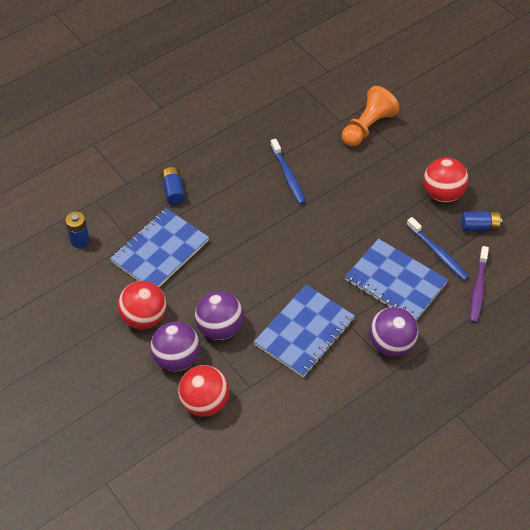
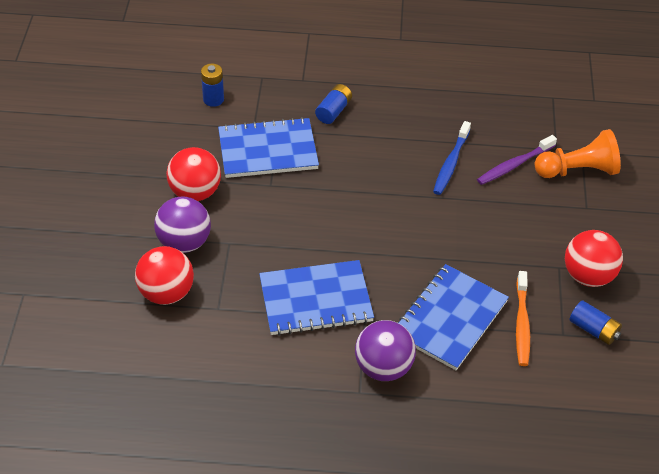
camera: 40 degrees right, 5 degrees down
purple ball [195,291,244,340] -> none
blue notebook [345,239,448,320] -> blue notebook turned 45 degrees clockwise [399,264,509,370]
blue toothbrush [407,217,469,281] -> orange toothbrush [516,271,530,366]
purple toothbrush [470,246,489,323] -> purple toothbrush moved to [477,135,557,185]

